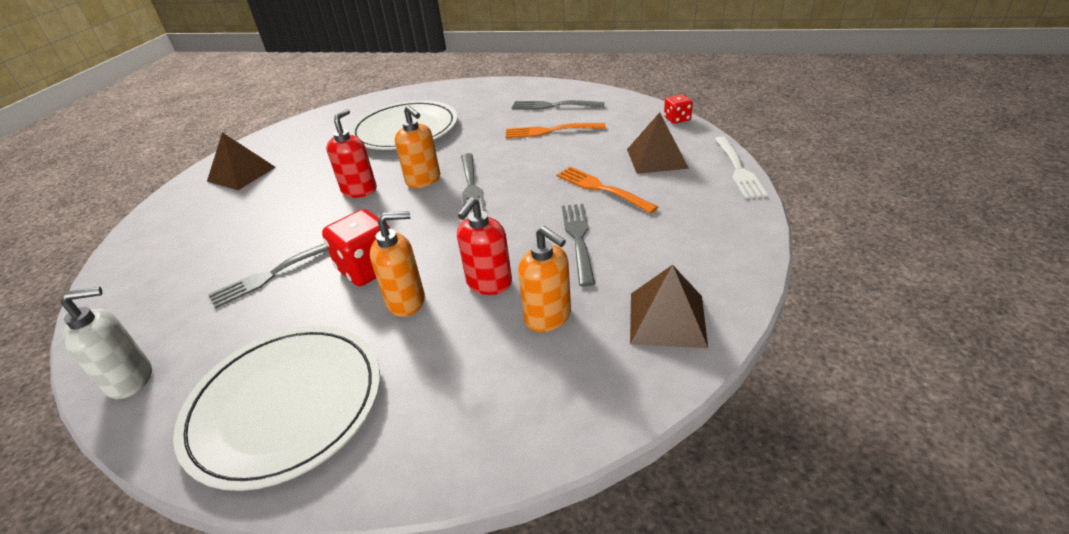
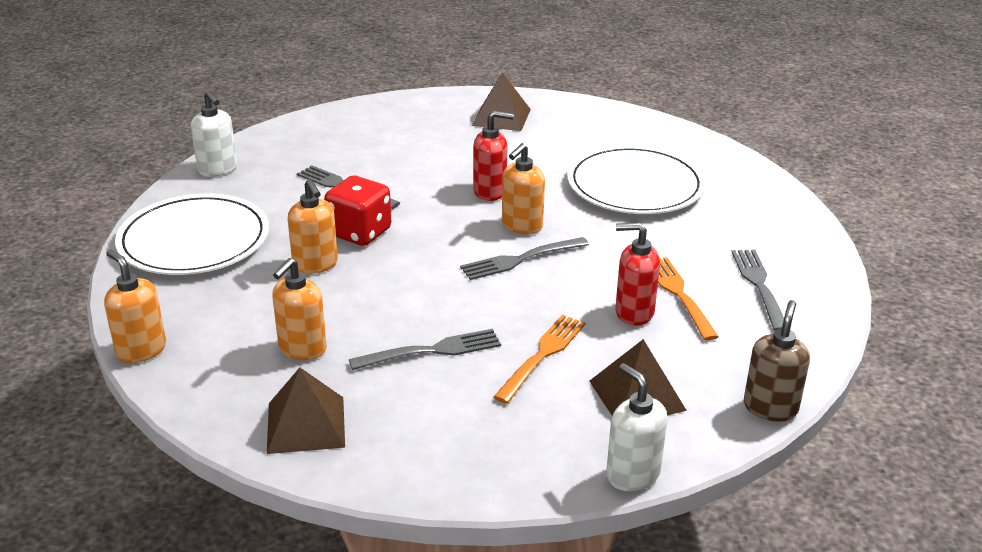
camera: 70 degrees right, 5 degrees down
red soap dispenser [457,197,512,295] -> red soap dispenser moved to [615,222,660,326]
red dice [664,94,693,124] -> brown soap dispenser [744,300,810,421]
white fork [715,136,768,199] -> white soap dispenser [606,363,667,492]
none -> orange soap dispenser [104,250,166,363]

